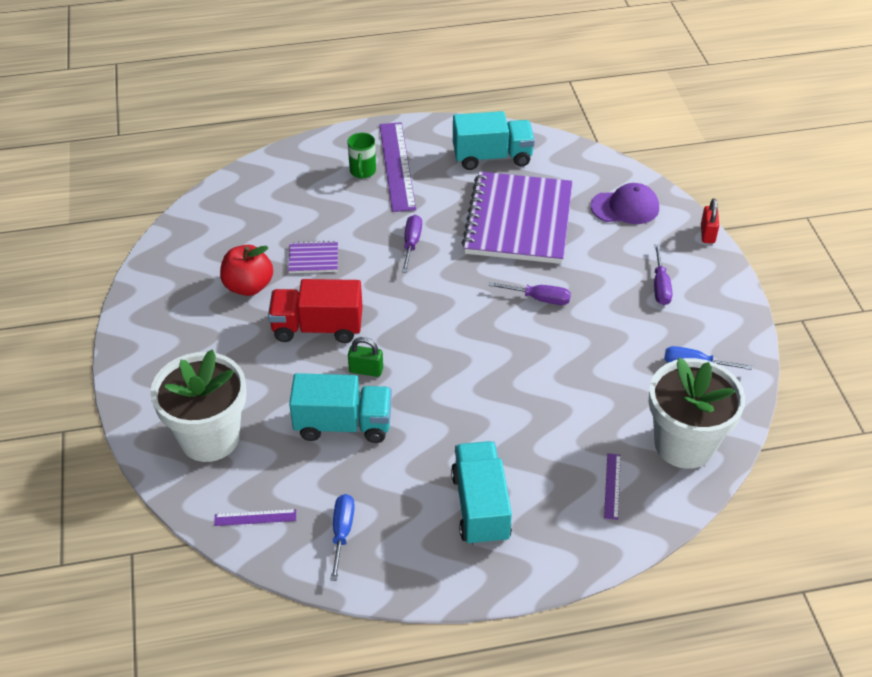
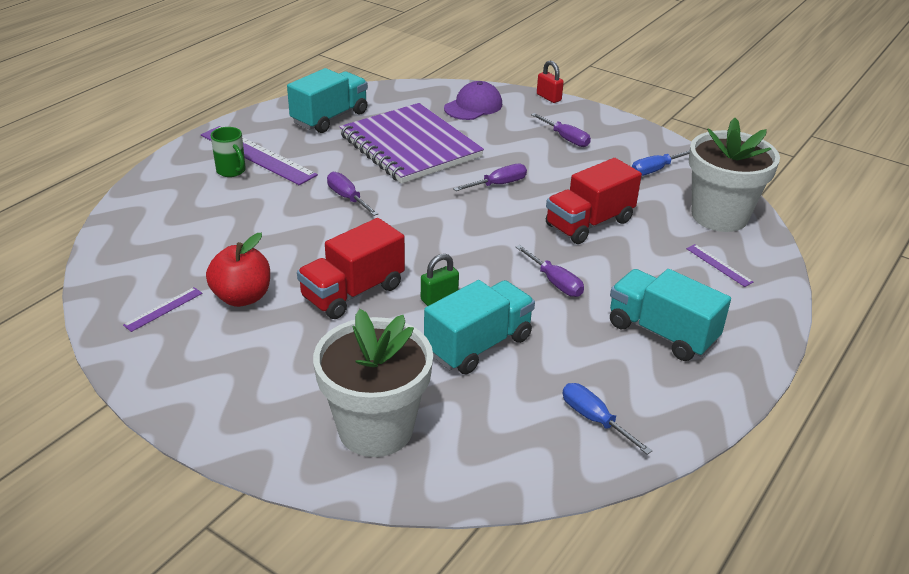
camera: 45 degrees left, 10 degrees down
purple ruler [214,509,296,526] -> purple ruler moved to [123,287,203,332]
purple notebook [288,240,338,273] -> none
none -> purple screwdriver [516,245,584,297]
none -> red truck [546,158,642,244]

